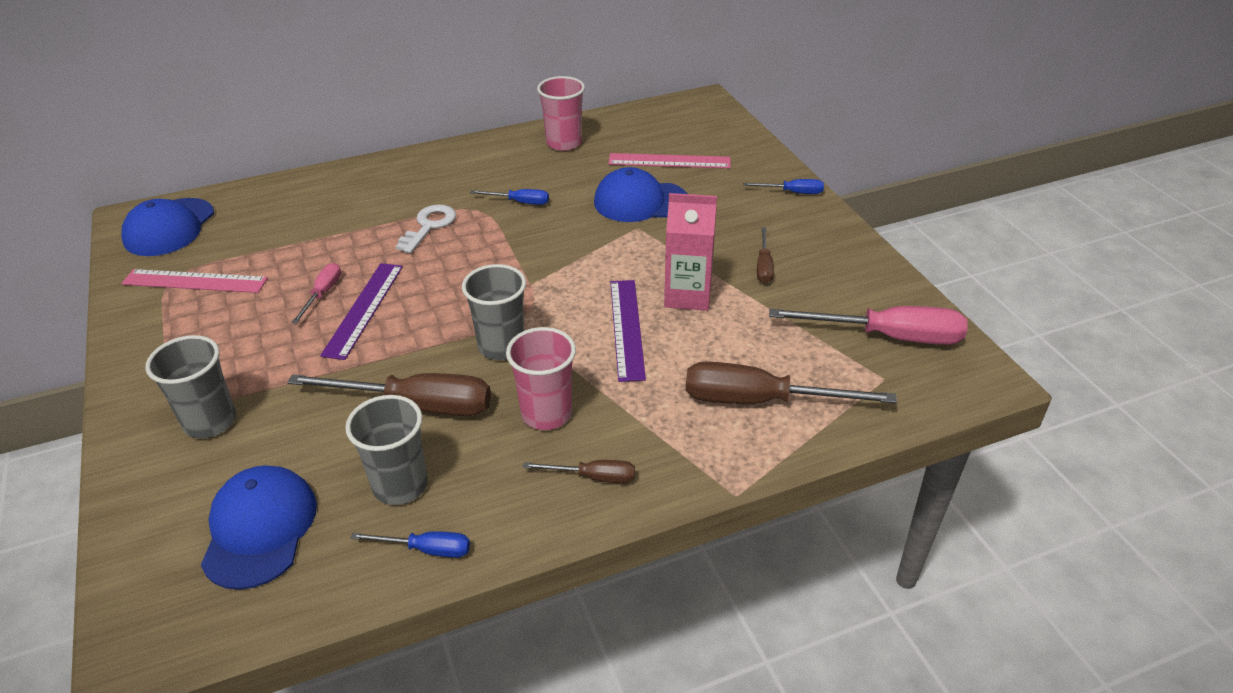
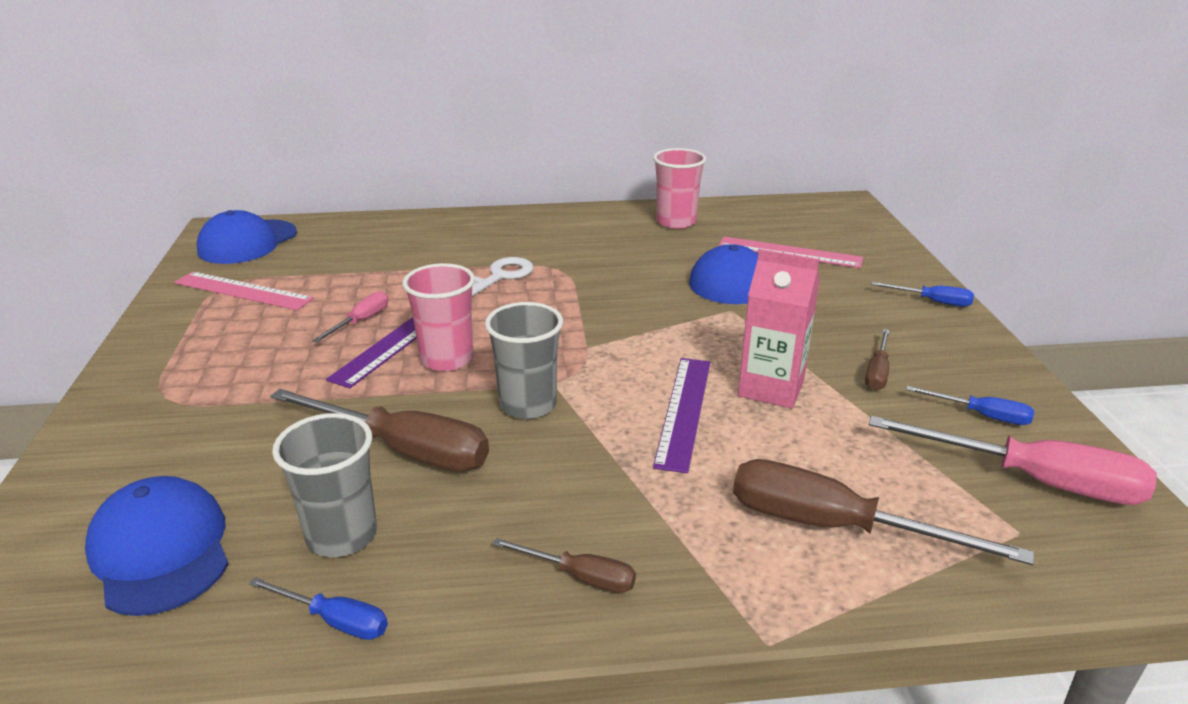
camera: 15 degrees right, 10 degrees down
grey cup [145,335,236,439] -> none
blue cap [201,465,317,590] -> blue cap turned 45 degrees counterclockwise [85,476,229,616]
blue screwdriver [470,189,549,205] -> blue screwdriver moved to [906,386,1034,425]
pink cup [506,327,576,430] -> pink cup moved to [402,263,475,371]

